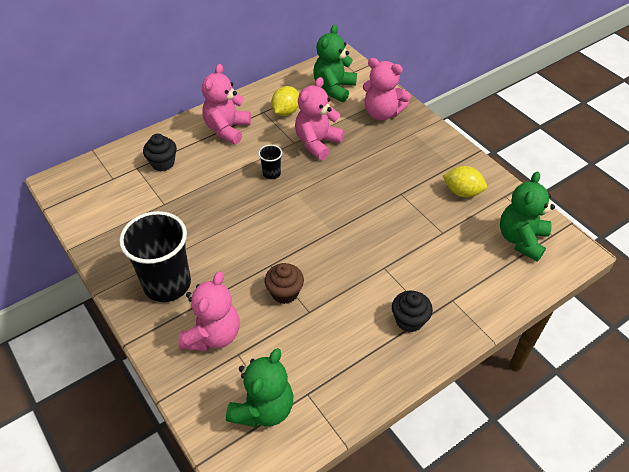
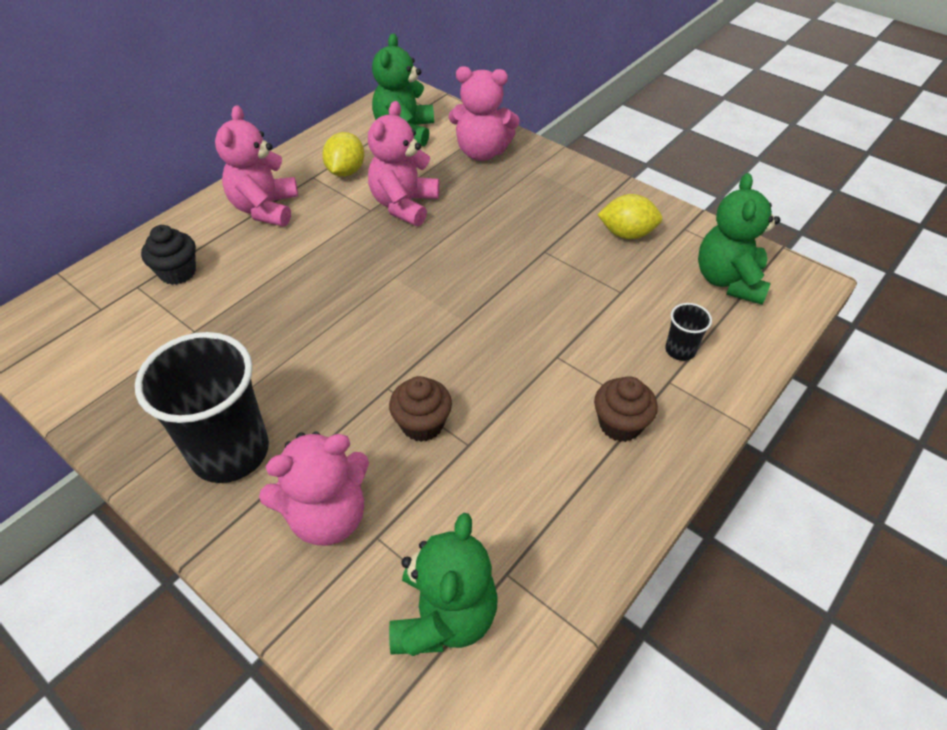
camera: 15 degrees left, 0 degrees up
pink teddy bear [178,272,240,351] -> pink teddy bear turned 60 degrees clockwise [259,432,369,546]
black cup [258,145,282,179] -> black cup moved to [665,303,712,361]
black cupcake [392,291,433,333] -> brown cupcake [594,376,658,442]

